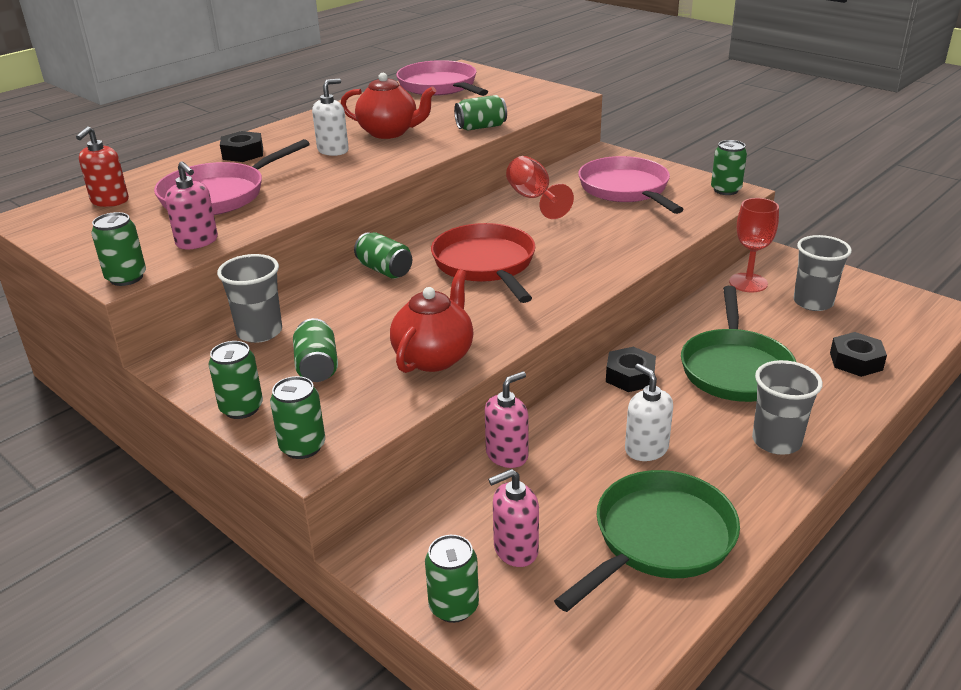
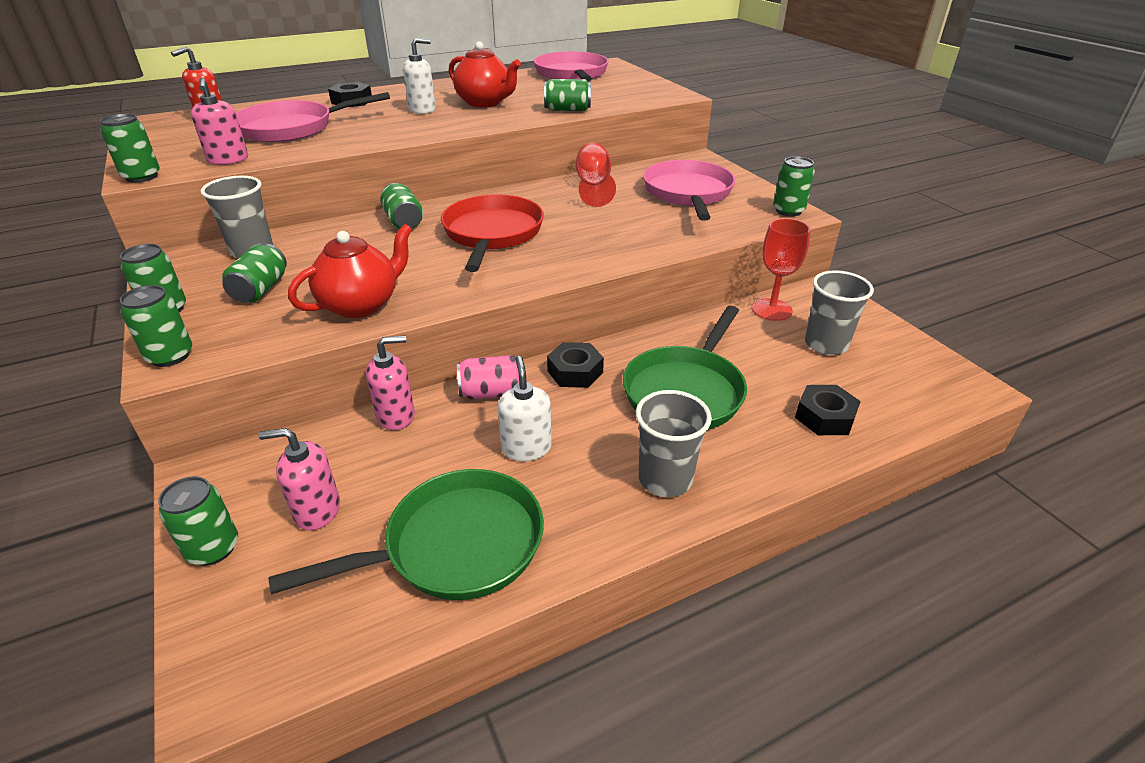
camera: 20 degrees right, 5 degrees up
none -> pink can [457,355,519,399]

